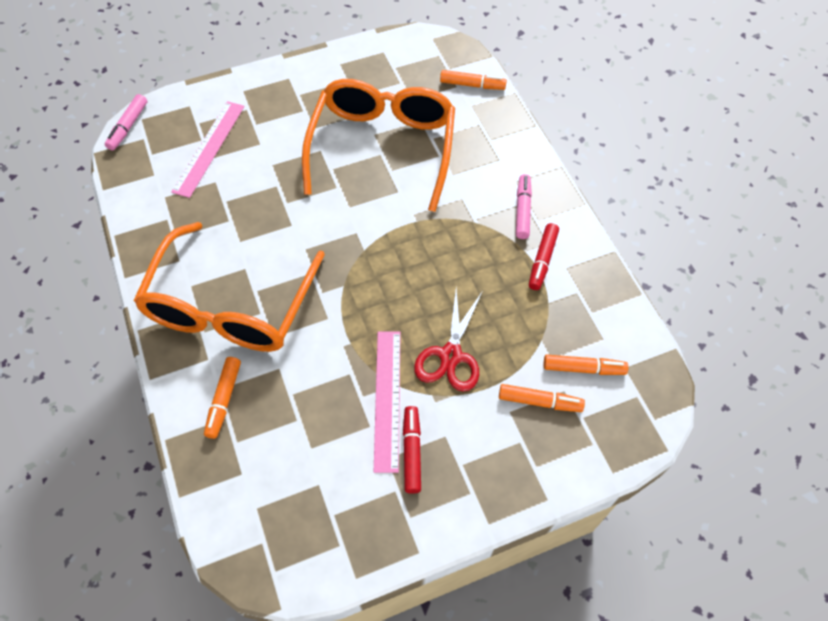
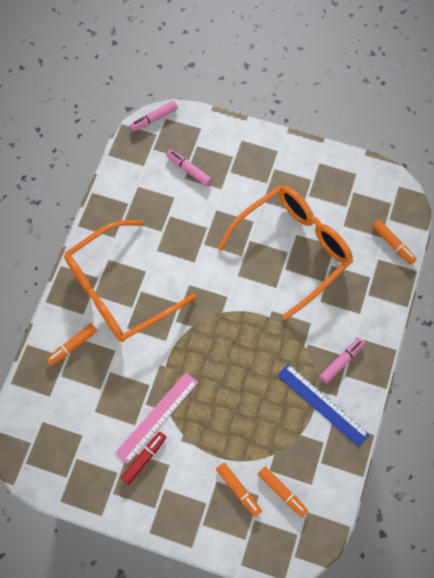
camera: 40 degrees right, 10 degrees up
pink ruler [171,101,245,198] -> pink marker [166,150,212,186]
red scissors [414,288,483,392] -> none
red marker [529,223,559,290] -> blue ruler [277,364,369,447]

